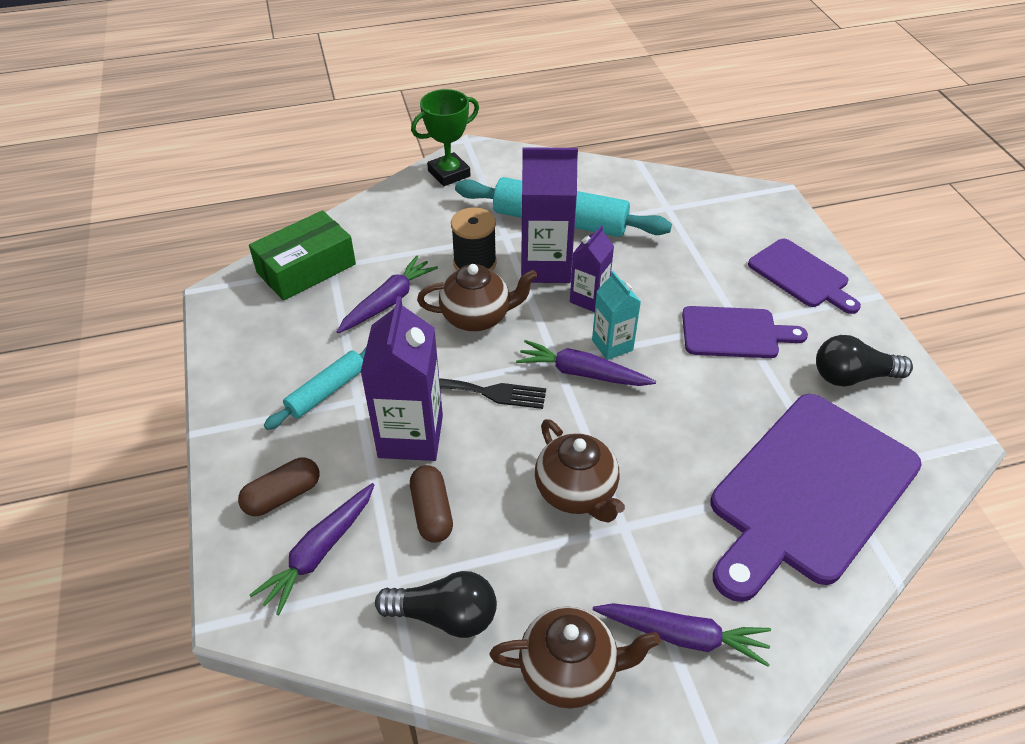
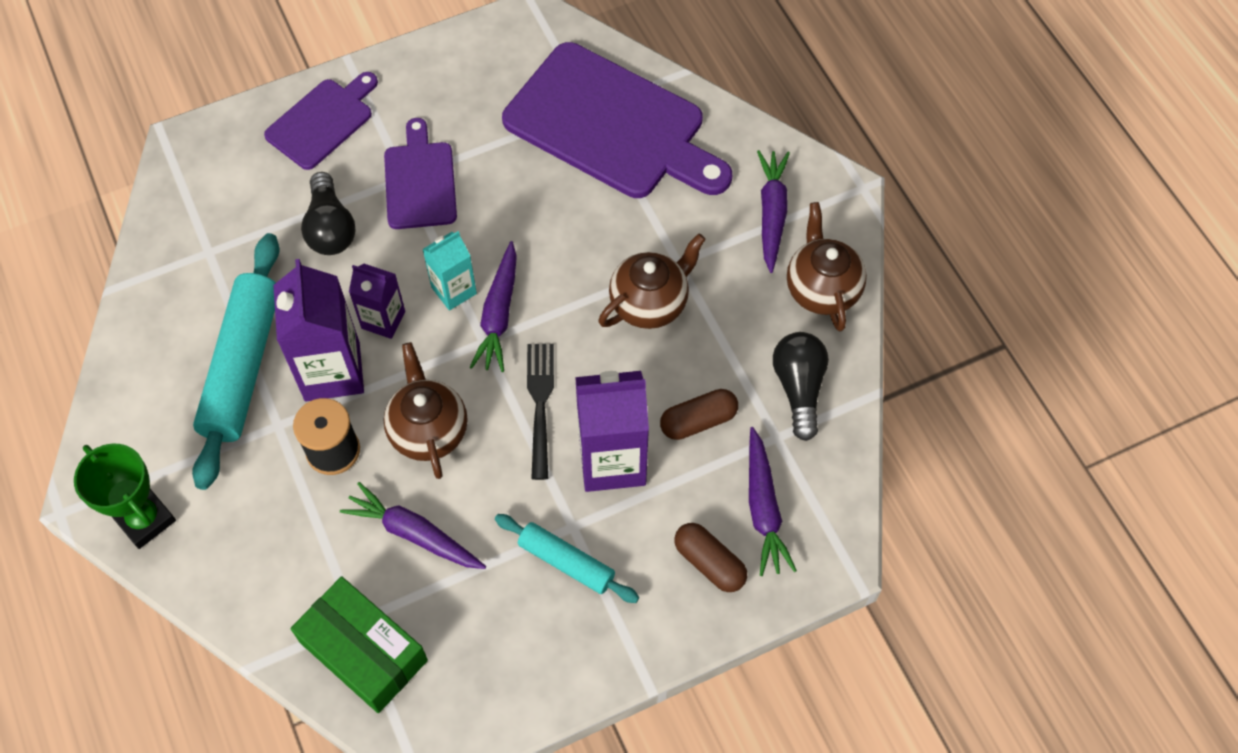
camera: 100 degrees left, 15 degrees up
purple carrot [249,483,375,615] -> purple carrot turned 60 degrees clockwise [749,427,797,576]
black light bulb [816,335,913,387] -> black light bulb moved to [301,172,356,255]

